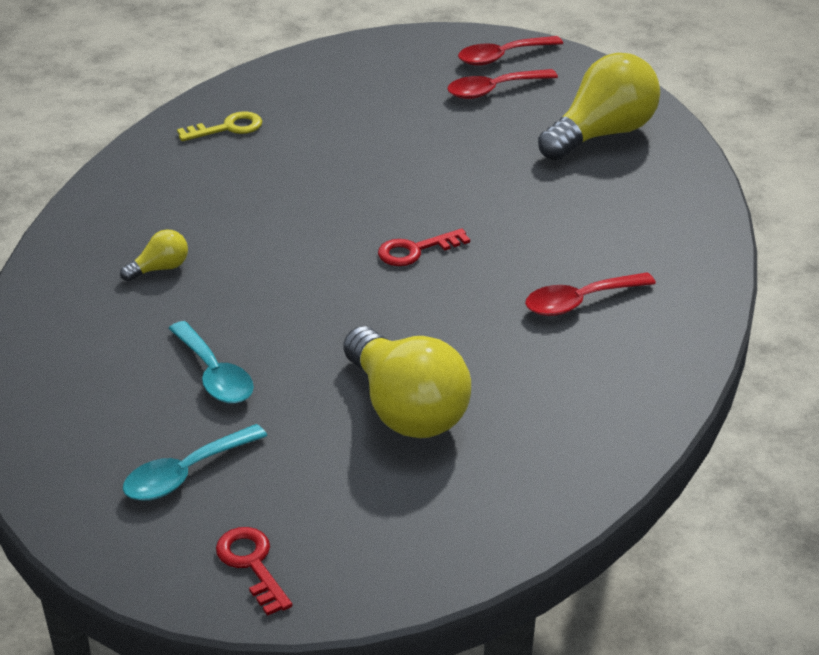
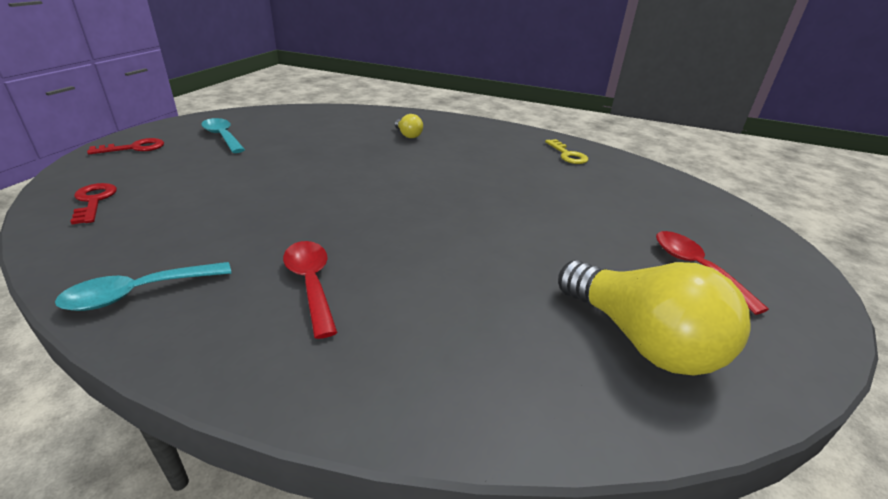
camera: 90 degrees right, 5 degrees down
turquoise spoon [168,321,254,404] -> turquoise spoon moved to [55,262,231,311]
yellow light bulb [343,326,471,438] -> none
red key [378,228,470,266] -> red key moved to [70,183,117,224]
red spoon [458,36,563,66] -> none

